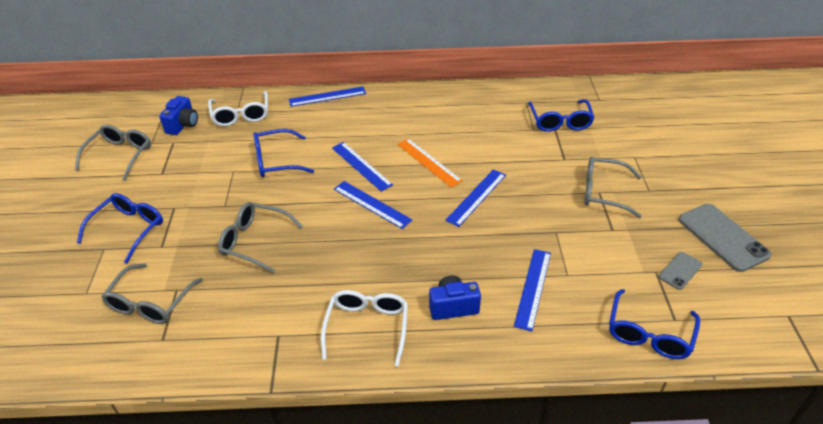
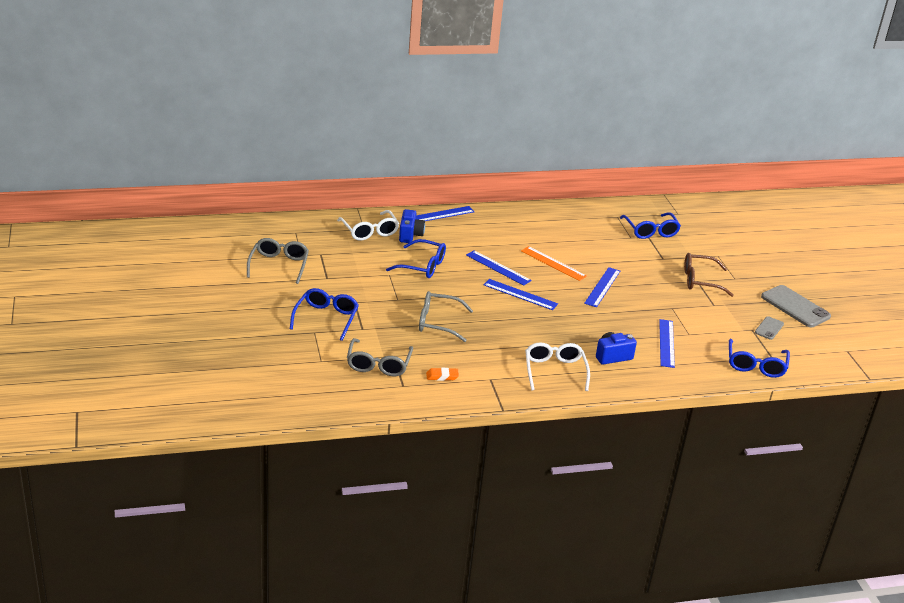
camera: 15 degrees left, 10 degrees down
blue camera [159,96,198,135] -> blue camera moved to [399,209,425,243]
blue glasses [253,129,314,177] -> blue glasses turned 135 degrees counterclockwise [386,239,446,278]
grey glasses [584,156,642,218] -> brown glasses [684,253,734,297]
none -> orange eraser [426,368,459,381]

